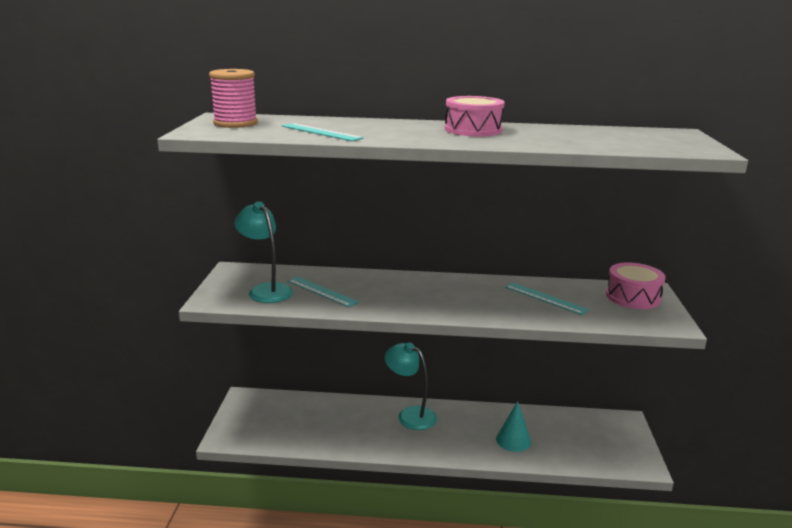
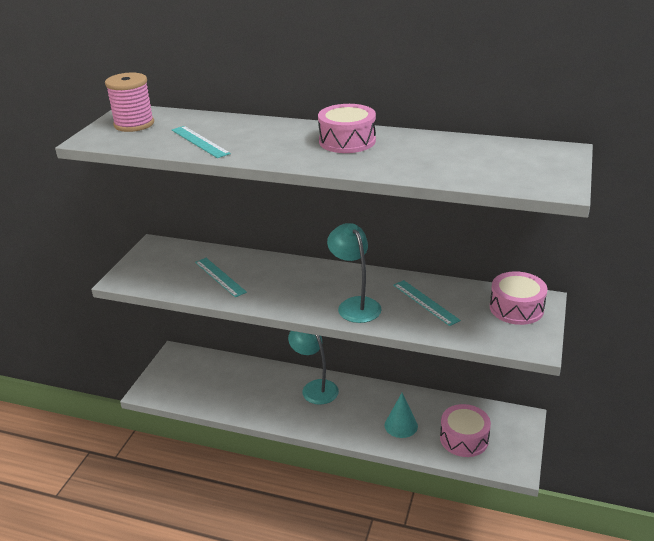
camera: 15 degrees right, 10 degrees up
turquoise lamp [234,202,293,303] -> turquoise lamp moved to [327,223,382,323]
none -> pink drum [440,404,491,457]

